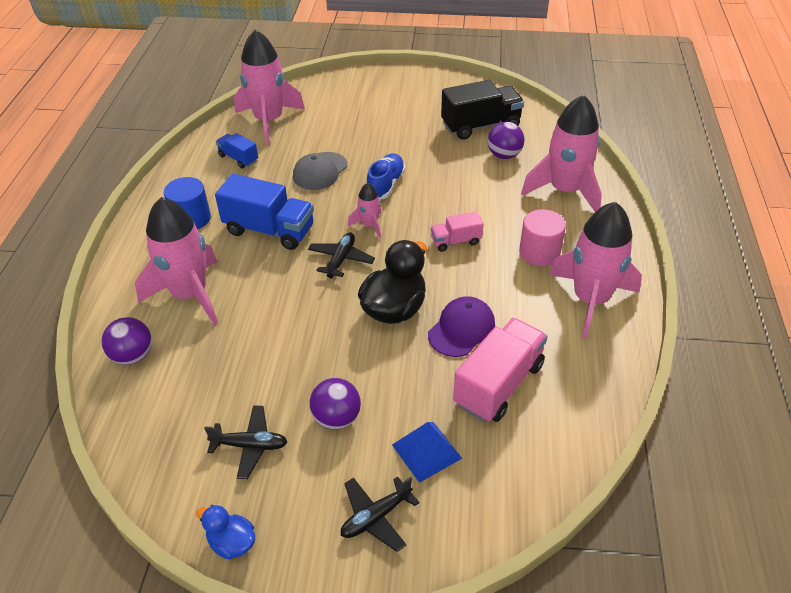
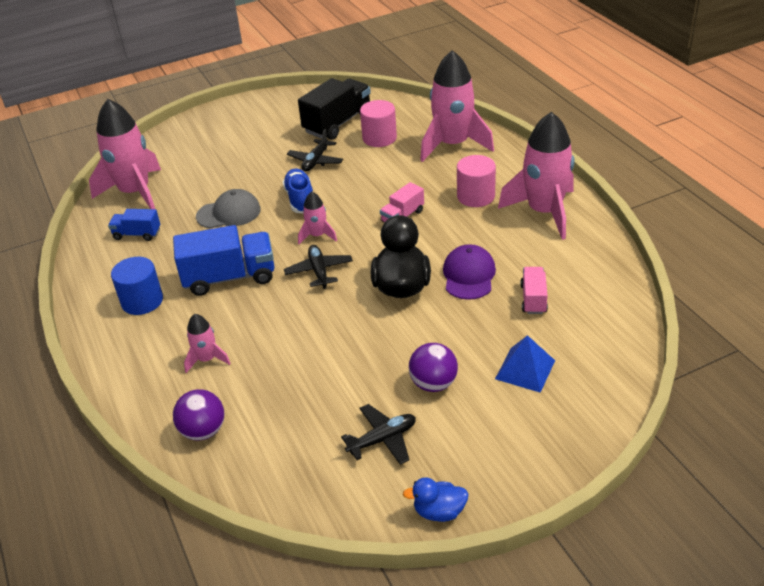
camera: 30 degrees left, 5 degrees down
pink rocket [135,197,218,325] -> pink rocket [184,314,231,373], size x0.47
grey cap [293,152,348,190] -> grey cap turned 105 degrees counterclockwise [196,189,261,228]
black plane [341,477,419,552] -> black plane moved to [287,129,343,172]
pink truck [453,318,548,422] -> pink truck [520,267,548,314], size x0.54
purple ball [487,122,525,159] -> pink cylinder [360,100,397,147]

